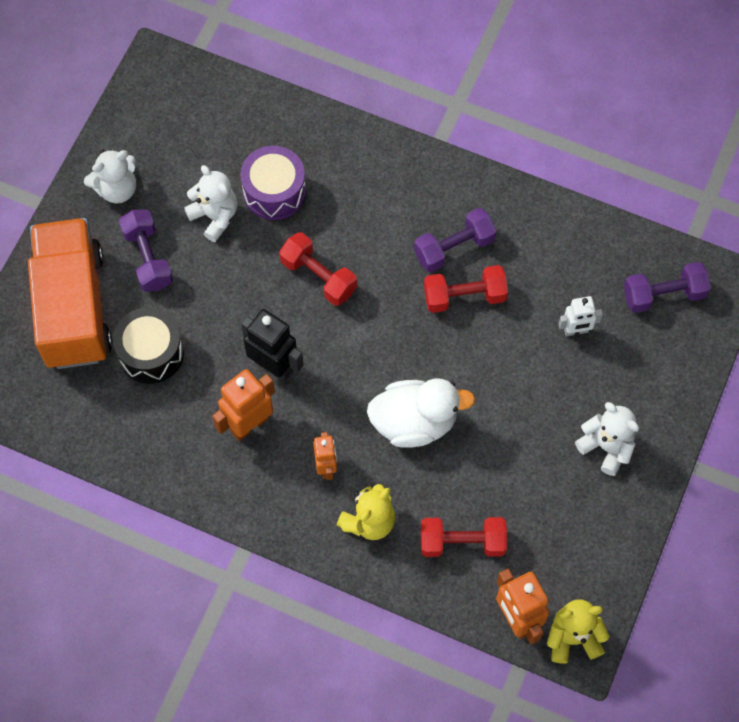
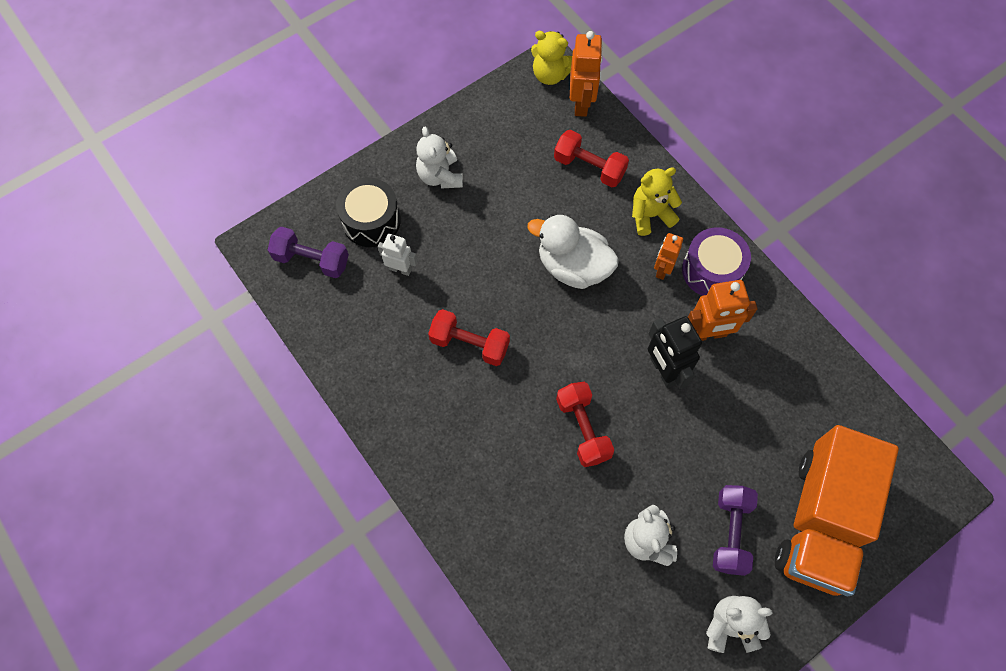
camera: 150 degrees left, 0 degrees up
black drum [113,308,184,384] -> black drum moved to [336,177,401,247]
purple drum [240,146,306,220] -> purple drum moved to [682,227,751,296]
purple dumbbell [414,208,497,272] -> none

